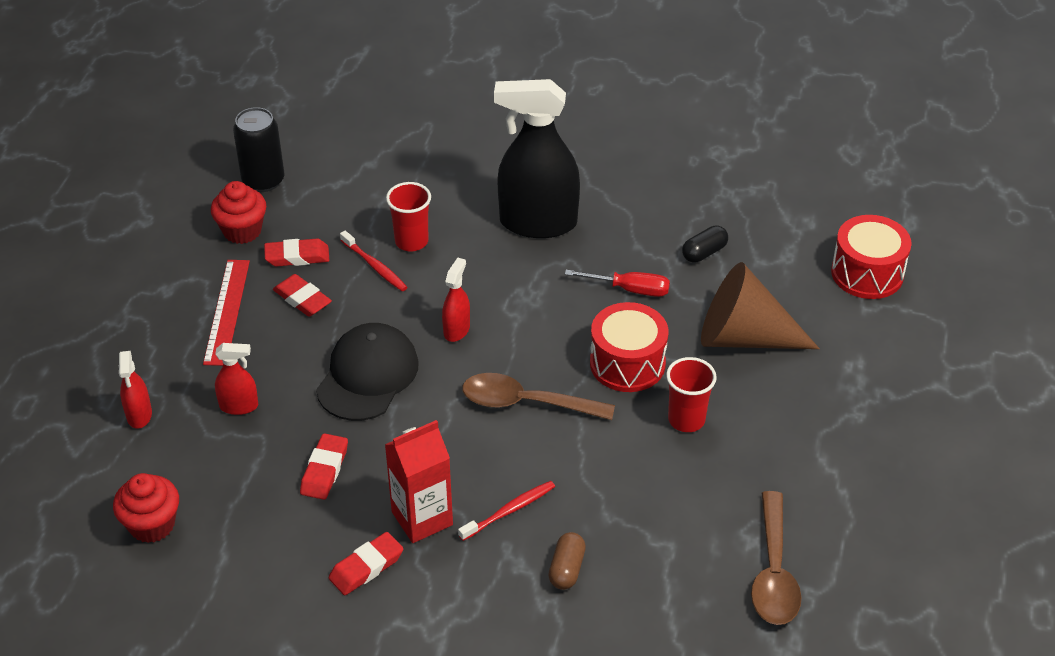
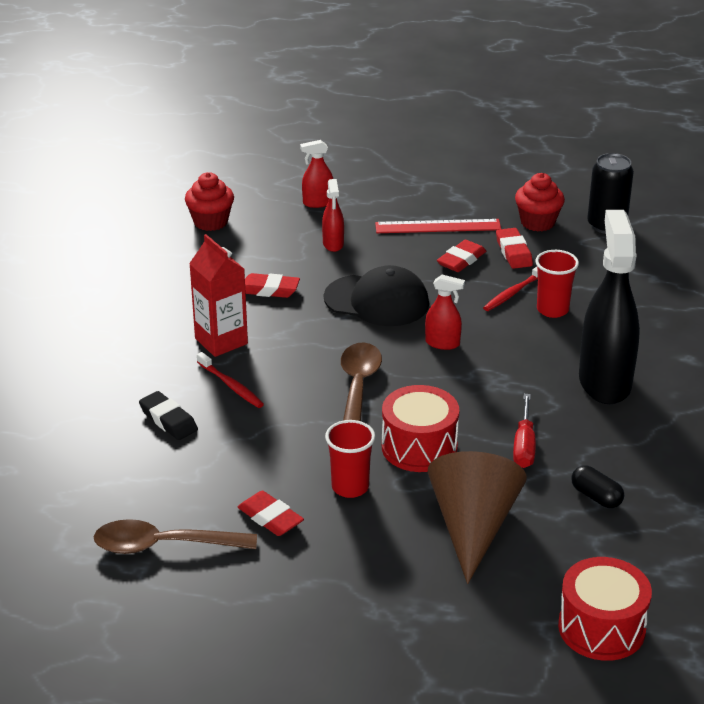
camera: 85 degrees right, 10 degrees down
red eraser [329,532,403,595] -> red eraser moved to [238,491,304,536]
brown capsule [548,532,586,590] -> black eraser [139,391,198,440]

